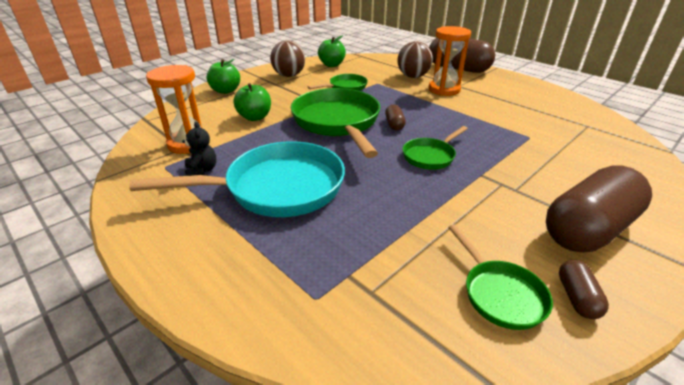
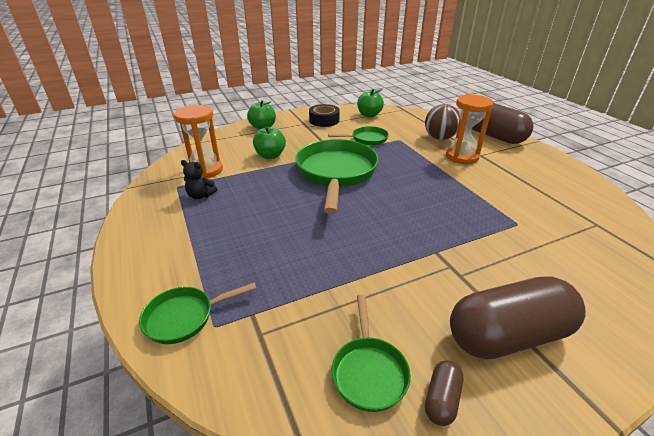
camera: 20 degrees right, 0 degrees up
turquoise pan [129,141,345,217] -> none
black teddy bear [182,122,216,176] -> black teddy bear turned 105 degrees clockwise [181,160,217,199]
brown ball [270,40,305,77] -> black tape [309,104,340,127]
brown capsule [385,104,406,130] -> none
green pan [403,126,468,170] -> green pan moved to [139,282,257,344]

